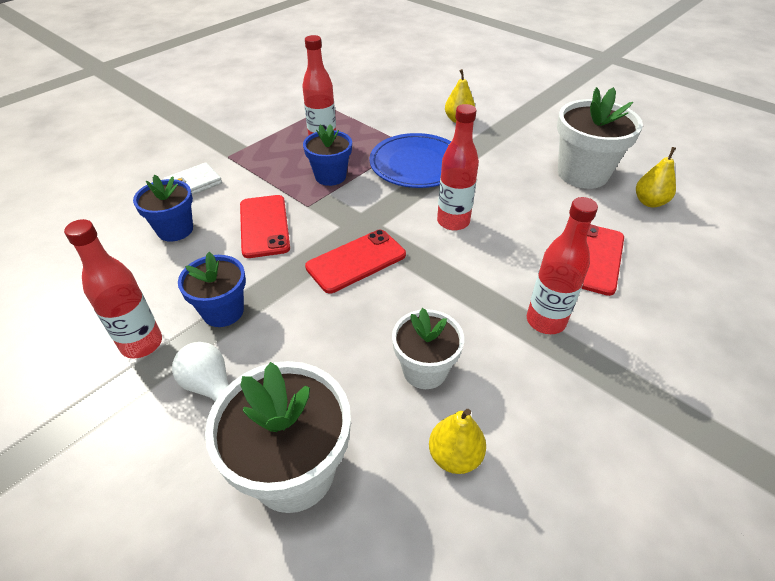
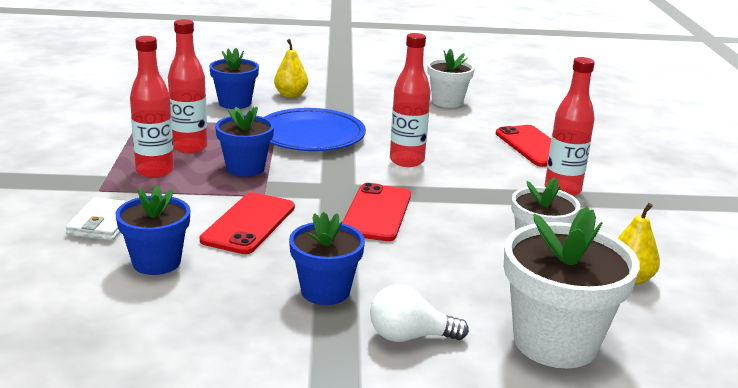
camera: 45 degrees left, 20 degrees down
red bottle [64,219,162,358] -> red bottle moved to [130,36,174,178]
red phone [240,195,290,258] -> red phone turned 75 degrees clockwise [200,192,295,254]
white flower pot [557,87,643,189] -> white flower pot [427,49,475,108], size x0.63
yellow pear [636,147,676,207] -> none
none -> blue flower pot [209,48,259,109]

